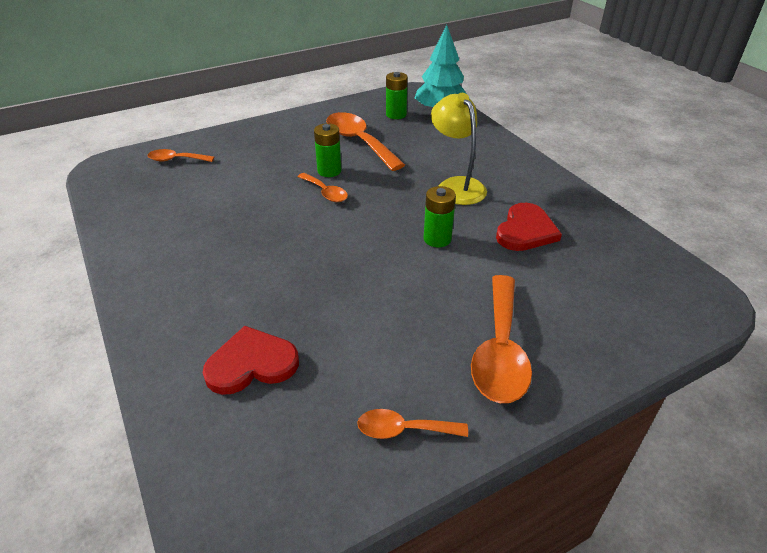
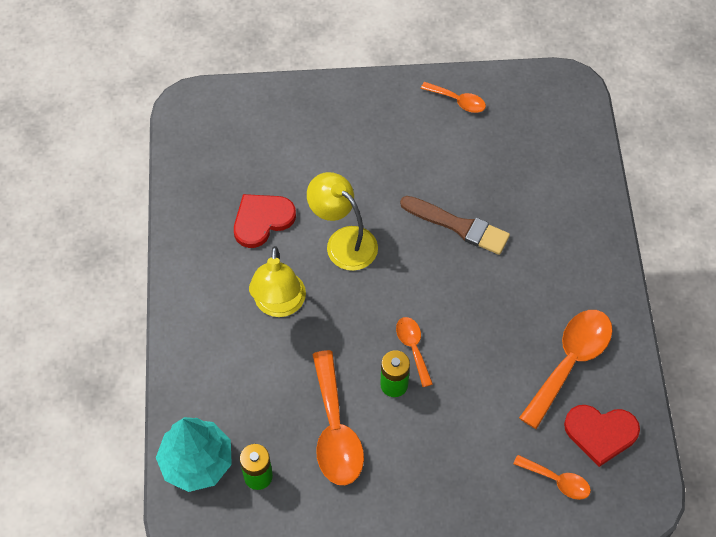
camera: 155 degrees left, 20 degrees up
red heart [203,326,299,395] -> red heart moved to [564,405,640,467]
green battery [424,186,456,247] -> yellow lamp [307,172,378,271]
orange spoon [471,275,532,403] -> orange spoon moved to [519,310,612,429]
none -> brown brush [400,196,510,255]

